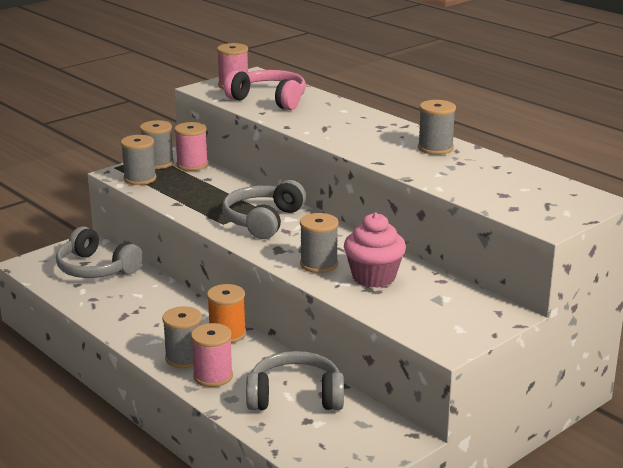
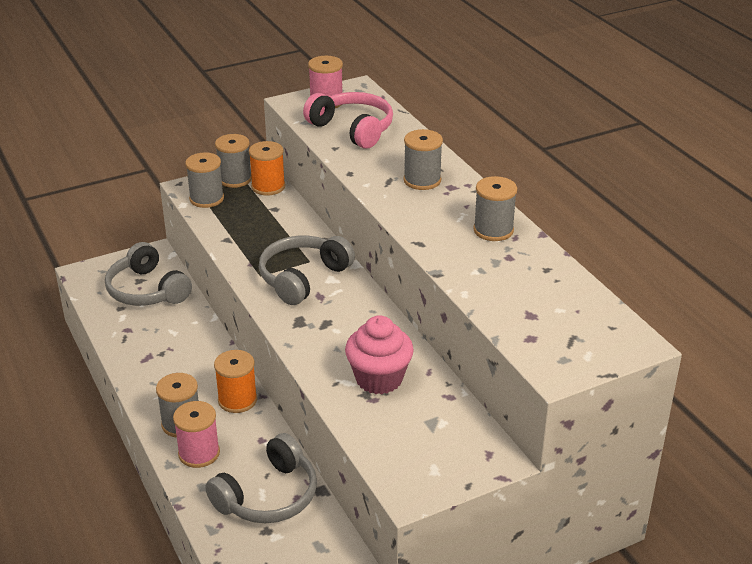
camera: 15 degrees right, 10 degrees up
pink spool [174,122,208,171] -> orange spool [249,141,285,196]
grey headphones [246,351,344,410] -> grey headphones turned 120 degrees clockwise [205,433,317,523]
grey spool [300,213,339,273] -> grey spool moved to [403,129,443,190]

